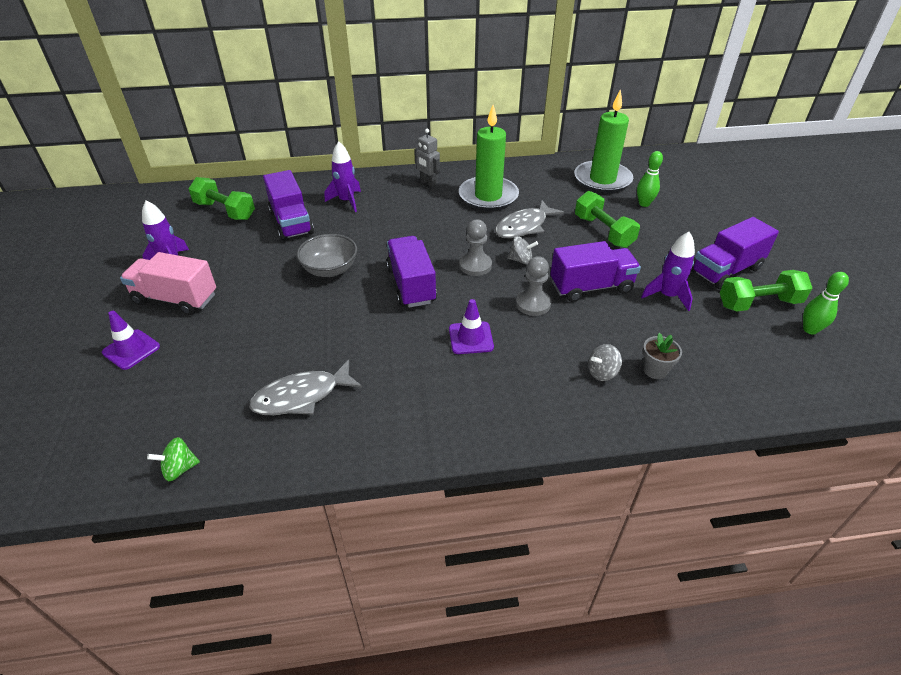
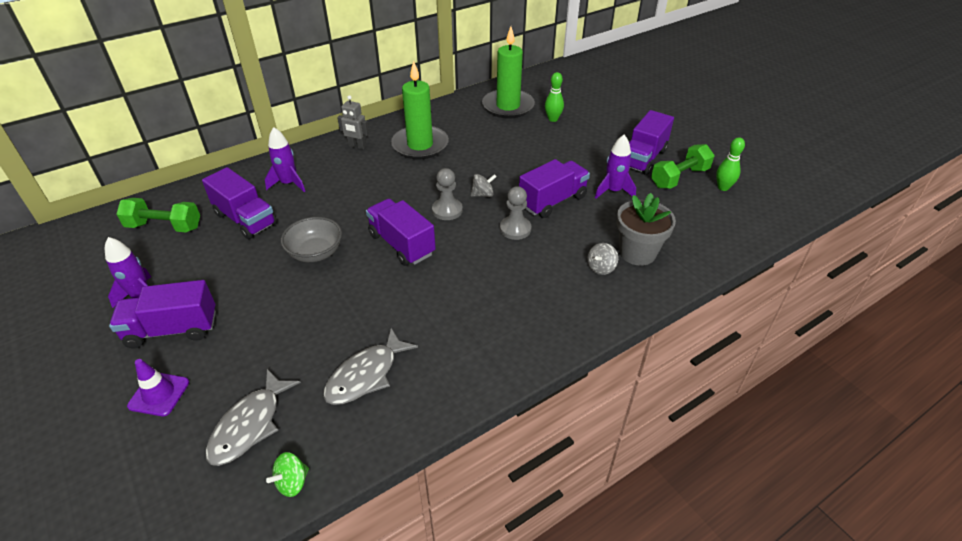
camera: 25 degrees left, 0 degrees up
pink truck [120,252,216,315] -> purple truck [109,280,216,348]
purple traffic cone [449,299,494,354] -> none
grey fish [495,201,564,238] -> grey fish moved to [205,369,301,466]
green dumbbell [575,191,640,248] -> none
grey flower pot [643,333,682,379] -> grey flower pot [616,193,676,266], size x1.80

